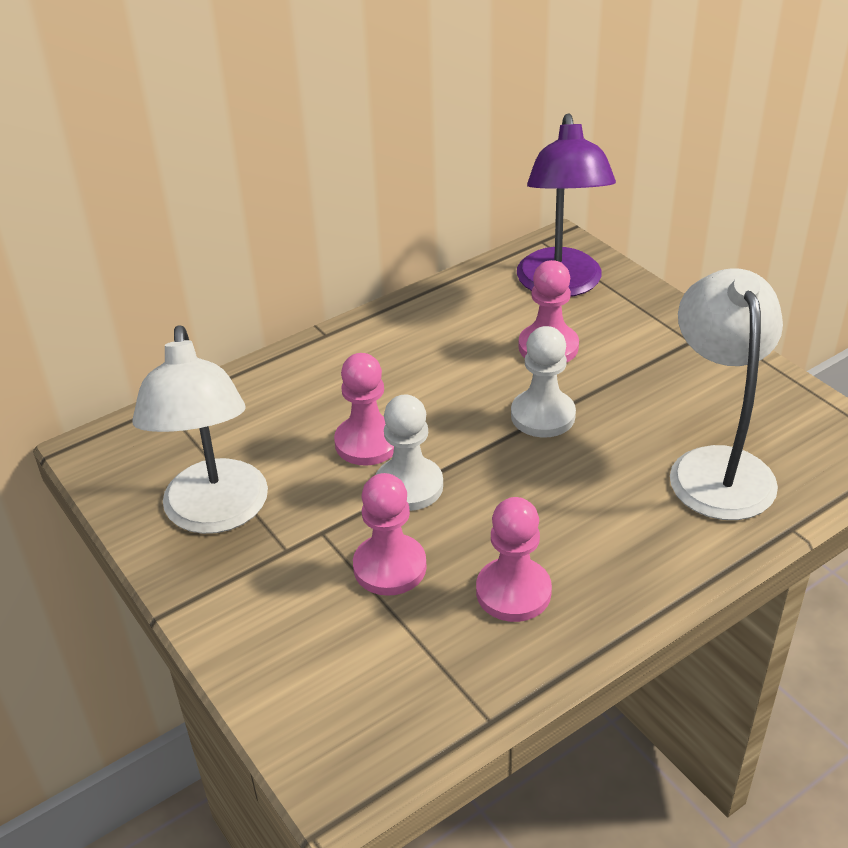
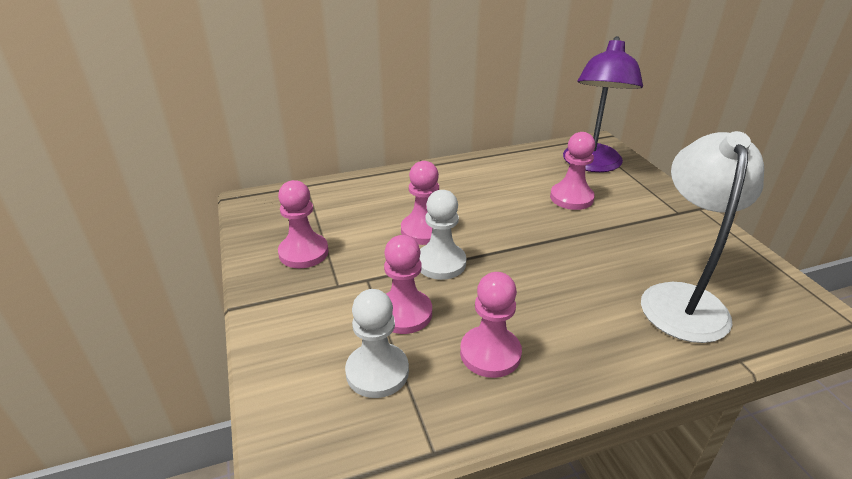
camera: 15 degrees right, 5 degrees down
white lamp [133,325,268,534] -> pink pawn [278,180,329,268]
white pawn [511,326,576,438] -> white pawn moved to [345,289,409,398]

